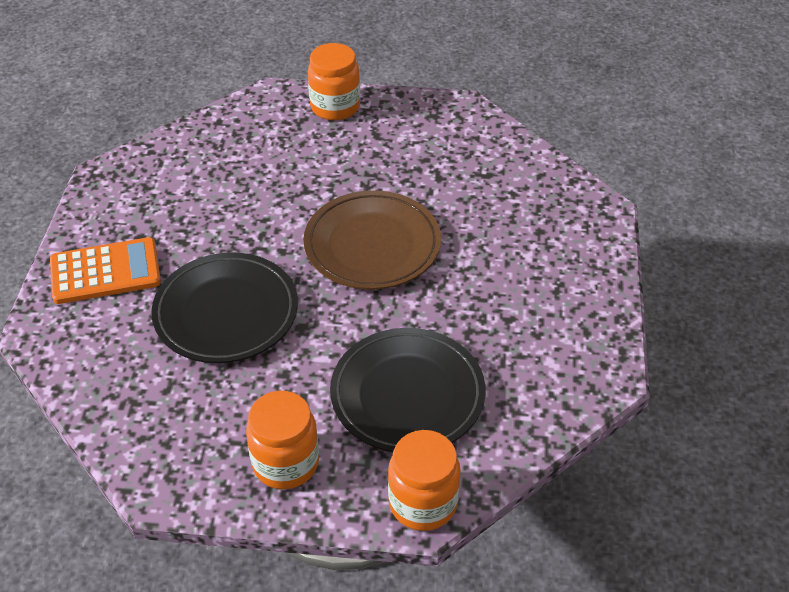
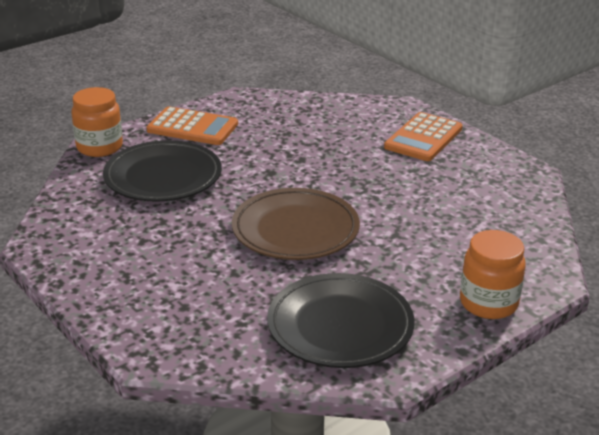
camera: 135 degrees right, 15 degrees down
black plate [151,252,298,363] -> black plate moved to [267,273,414,368]
orange jar [246,391,319,489] -> orange calculator [147,106,238,145]

